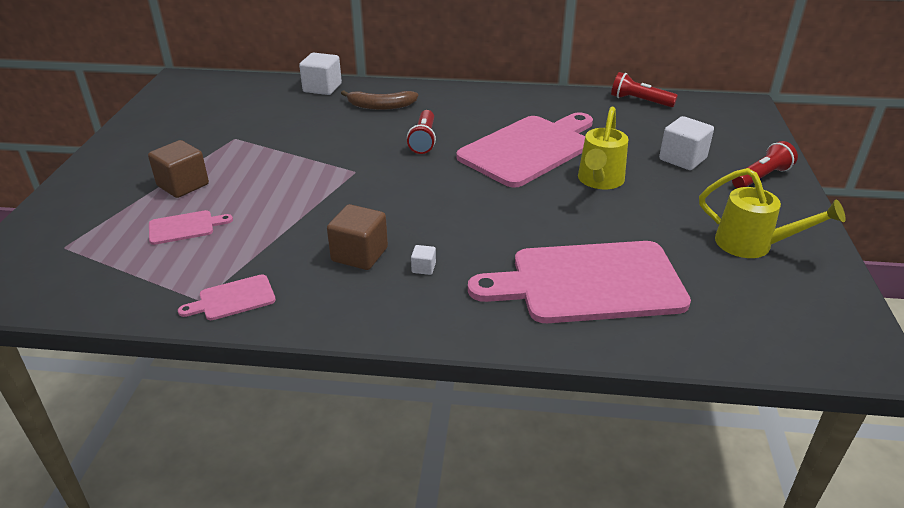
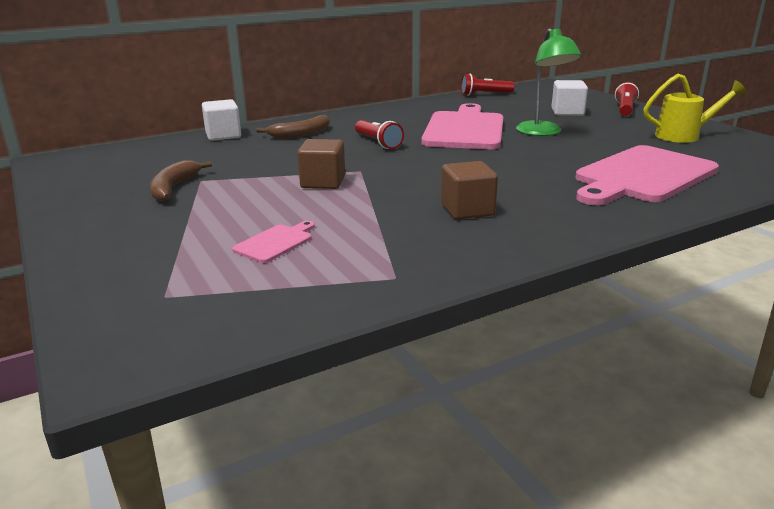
camera: 35 degrees left, 10 degrees down
brown cube [148,140,209,198] -> brown cube moved to [298,139,345,189]
pink cutting board [178,274,276,320] -> none
white cube [411,245,436,275] -> none
yellow watering can [578,107,628,189] -> green lamp [516,28,582,136]
none -> brown banana [150,160,212,201]

